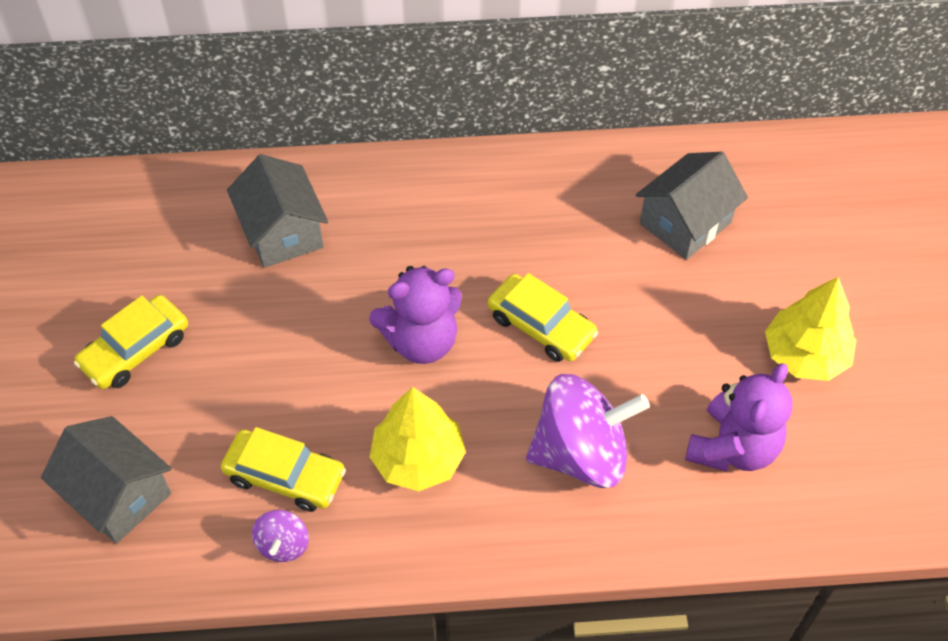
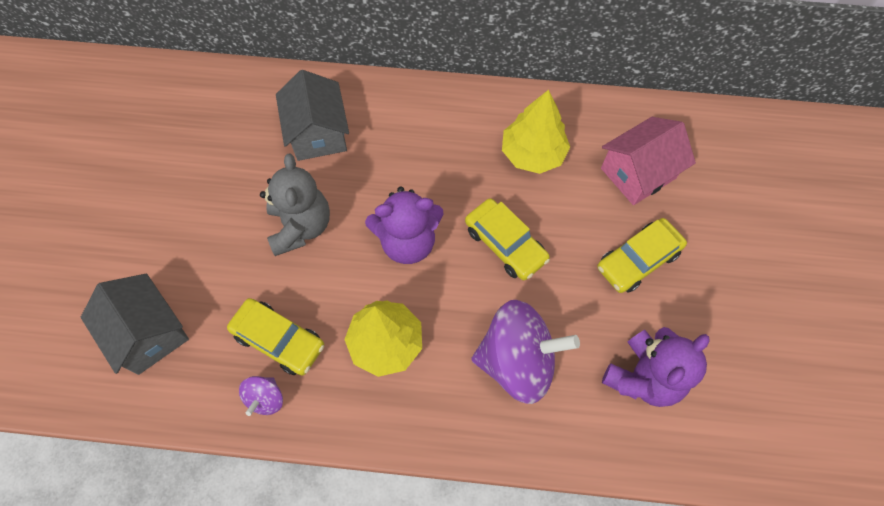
camera: 10 degrees right, 10 degrees up
yellow car [74,295,188,389] -> yellow car moved to [597,218,687,293]
grey house [636,152,748,260] -> pink house [601,117,696,205]
yellow tree [765,277,856,381] -> yellow tree moved to [502,90,570,174]
none -> grey teddy bear [260,153,330,256]

